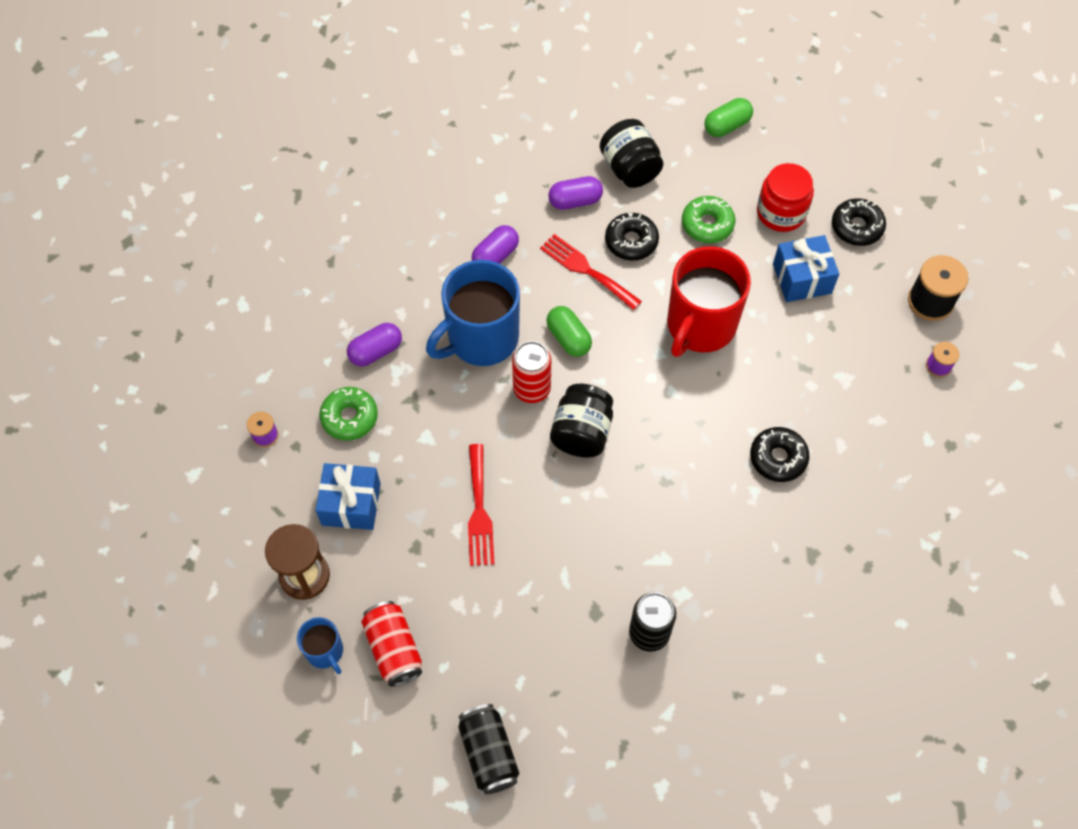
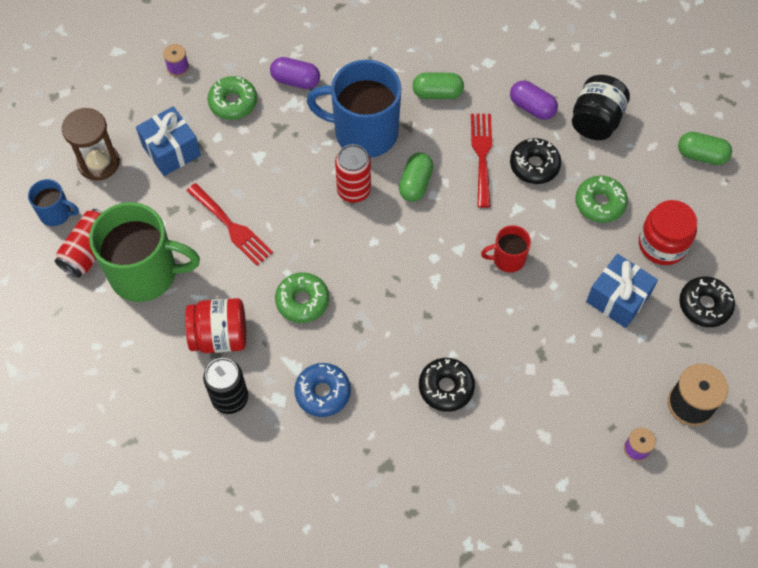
camera: 50 degrees right, 0 degrees up
blue mug [297,617,343,674] -> blue mug turned 90 degrees counterclockwise [28,179,79,226]
black can [458,704,519,794] -> none
red fork [468,444,495,566] -> red fork turned 90 degrees counterclockwise [187,183,273,265]
purple capsule [472,225,519,264] -> green capsule [412,72,464,99]
black jar [550,384,613,458] -> none
red mug [667,246,751,357] -> red mug [481,225,531,273], size x0.48
none -> green mug [89,202,200,302]
none -> red jar [185,298,246,353]
none -> green donut [275,272,329,323]
none -> blue donut [294,363,351,417]

